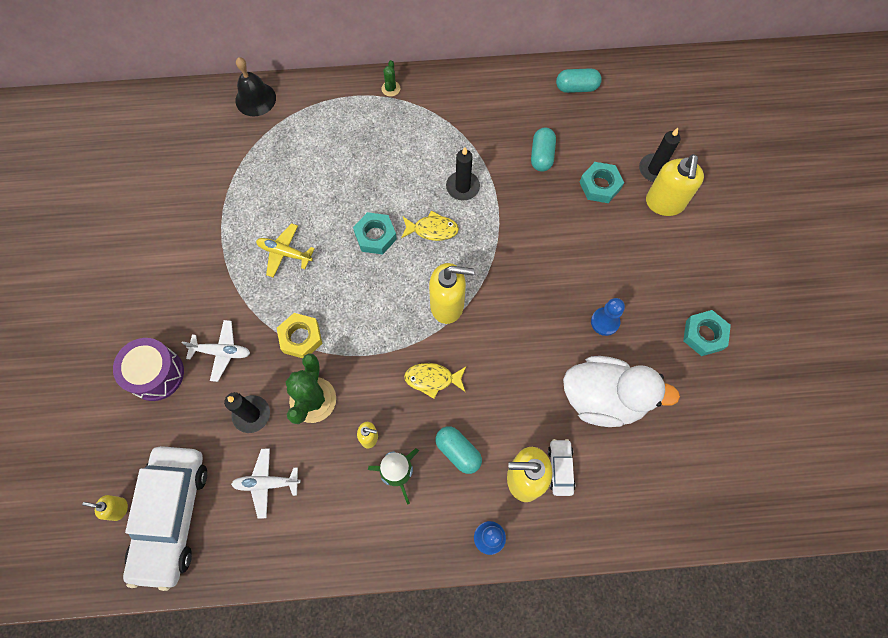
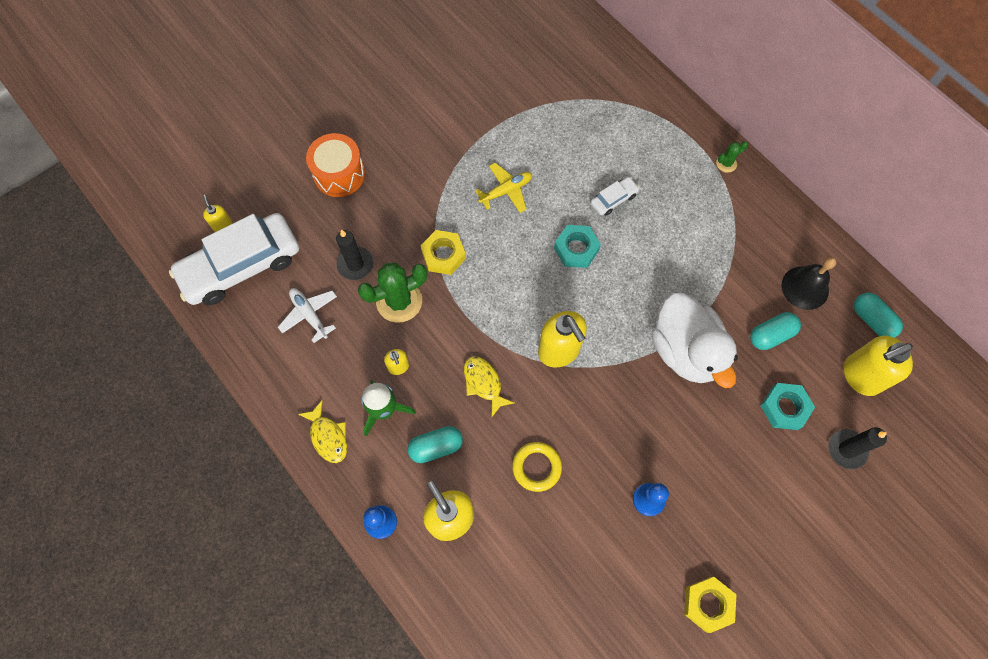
camera: 55 degrees right, 0 degrees up
purple drum [113,338,184,401] -> orange drum [306,133,365,197]
white plane [182,320,250,382] -> none
black bell [236,57,276,116] -> black bell moved to [782,257,837,310]
yellow plane [256,223,315,277] -> yellow plane turned 75 degrees clockwise [475,163,532,213]
yellow fish [401,210,459,241] -> yellow fish moved to [298,400,347,463]
turquoise capsule [436,426,482,474] -> turquoise capsule turned 60 degrees clockwise [407,426,463,463]
black candle [446,147,480,201] -> none
white car [548,439,575,496] -> white car moved to [591,177,640,216]
white duck [563,356,680,427] -> white duck moved to [652,293,738,388]
yellow soap dispenser [646,154,704,216] -> yellow soap dispenser moved to [844,336,913,396]
turquoise nut [683,310,731,356] -> yellow nut [684,577,737,633]
none -> yellow ring [512,442,562,492]

